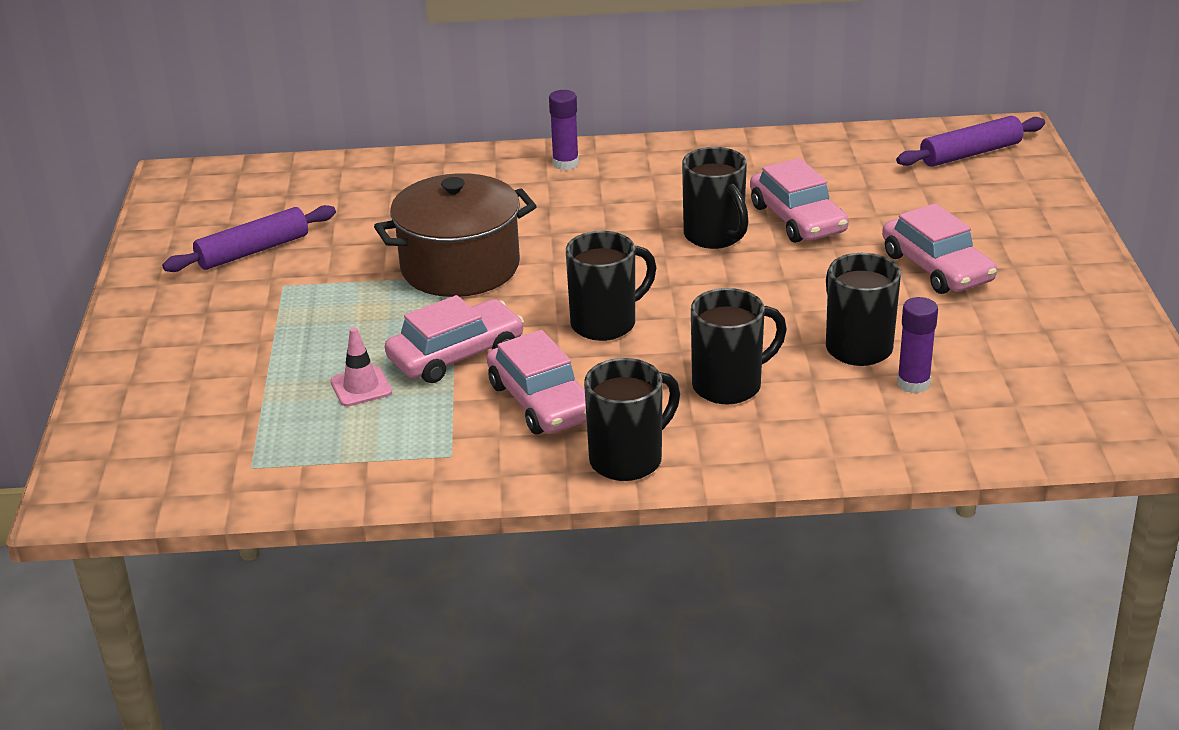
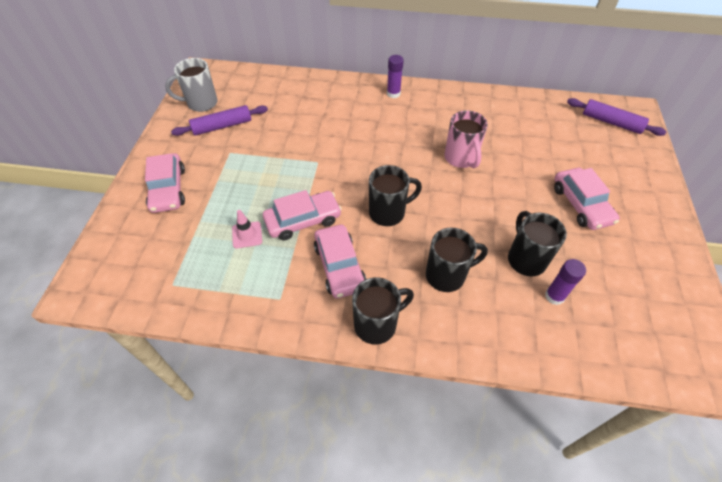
camera: 10 degrees right, 20 degrees up
brown pot [374,173,537,297] -> none
black mug [682,147,749,249] -> pink mug [444,110,488,168]
pink car [750,158,849,243] -> pink car moved to [145,153,185,213]
purple rolling pin [896,116,1045,167] -> purple rolling pin turned 45 degrees clockwise [567,98,666,136]
none -> grey mug [165,58,218,112]

